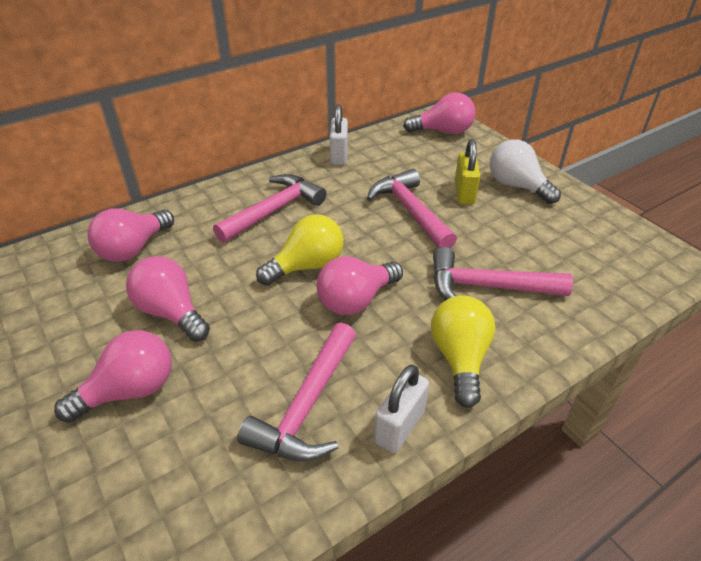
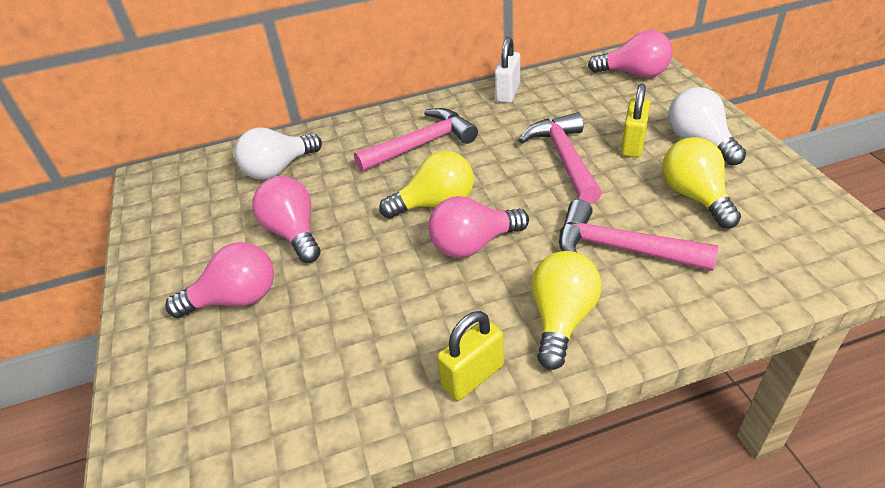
camera: 20 degrees right, 0 degrees up
pink light bulb [87,208,174,262] -> white light bulb [235,127,322,180]
pink hammer [237,323,356,461] -> none
white padlock [374,364,429,453] -> yellow padlock [437,311,504,401]
none -> yellow light bulb [662,137,741,228]

